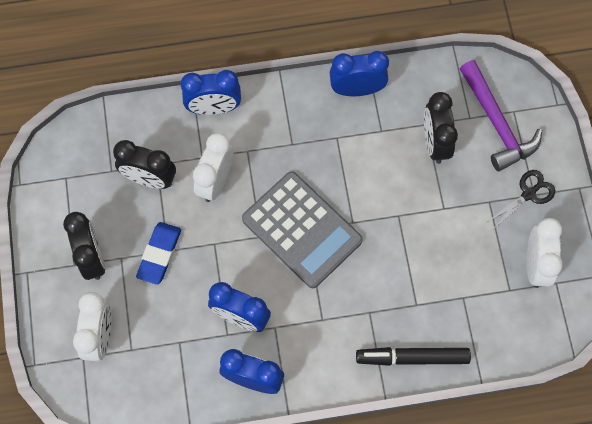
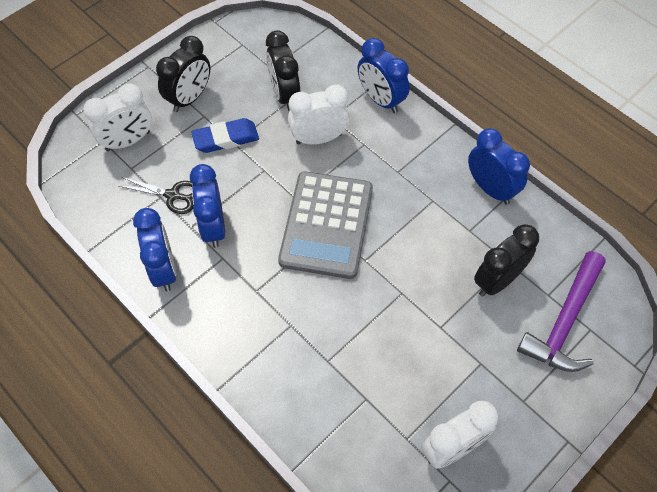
camera: 55 degrees right, 10 degrees down
black marker [356,347,471,366] -> none
black scissors [487,170,555,228] -> black scissors moved to [119,177,194,214]

